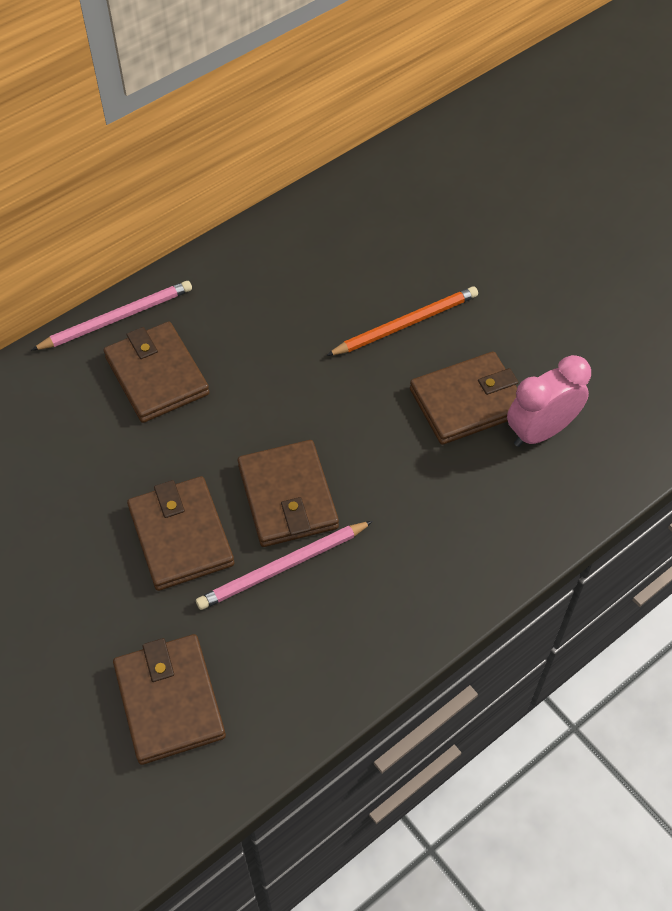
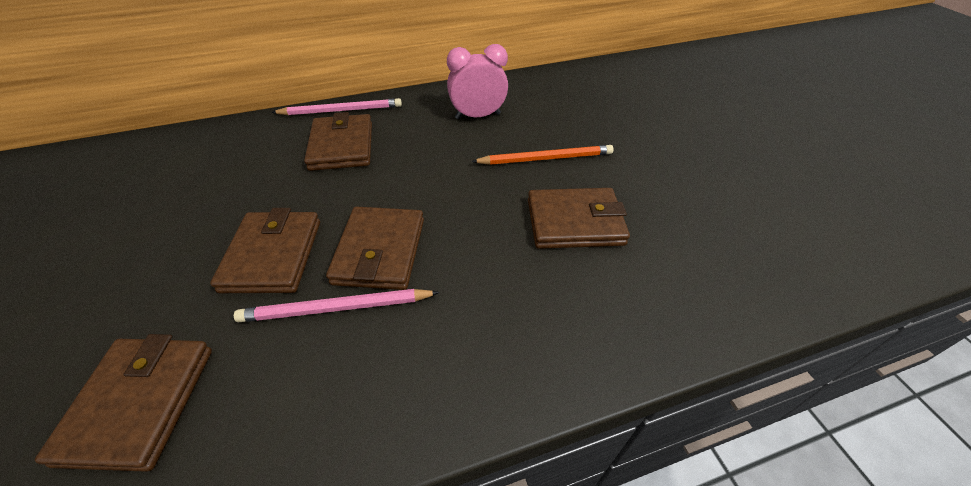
camera: 20 degrees right, 10 degrees down
pink clock [507,355,591,447] -> pink clock moved to [447,44,508,119]

